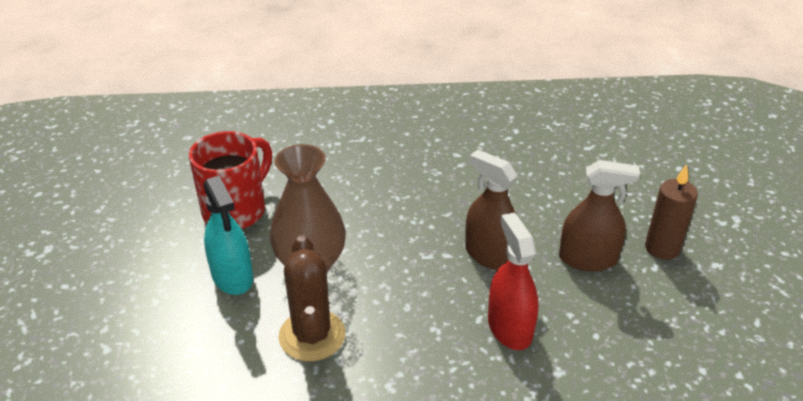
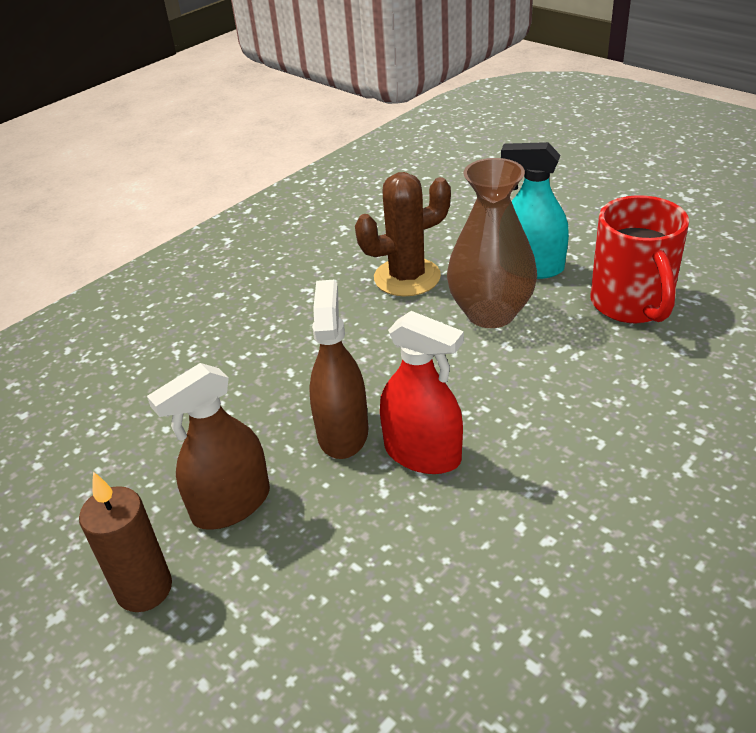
camera: 140 degrees right, 0 degrees up
brown cactus [279,235,345,361] -> brown cactus turned 60 degrees counterclockwise [355,172,451,297]
brown spray bottle [465,150,517,270] -> brown spray bottle turned 90 degrees counterclockwise [309,280,368,459]
red spray bottle [488,213,538,350] -> red spray bottle moved to [380,311,464,474]

